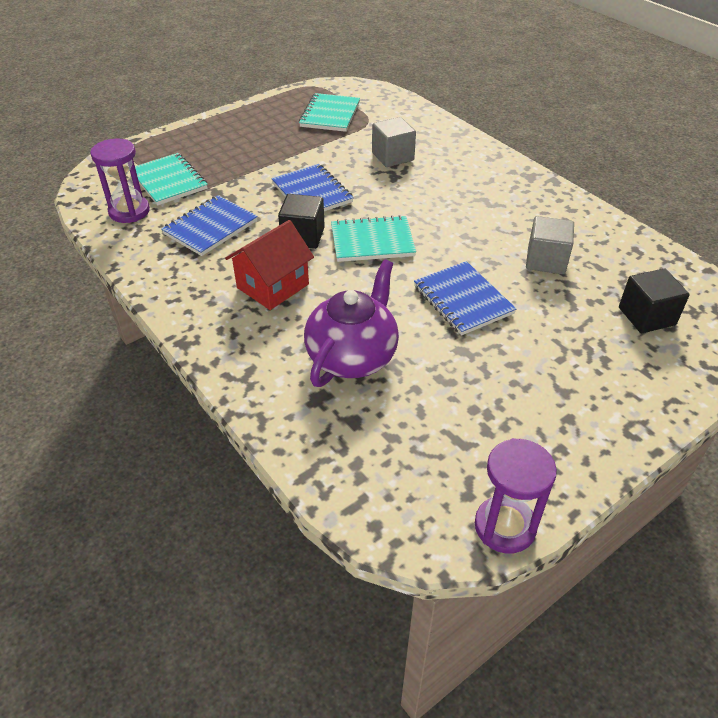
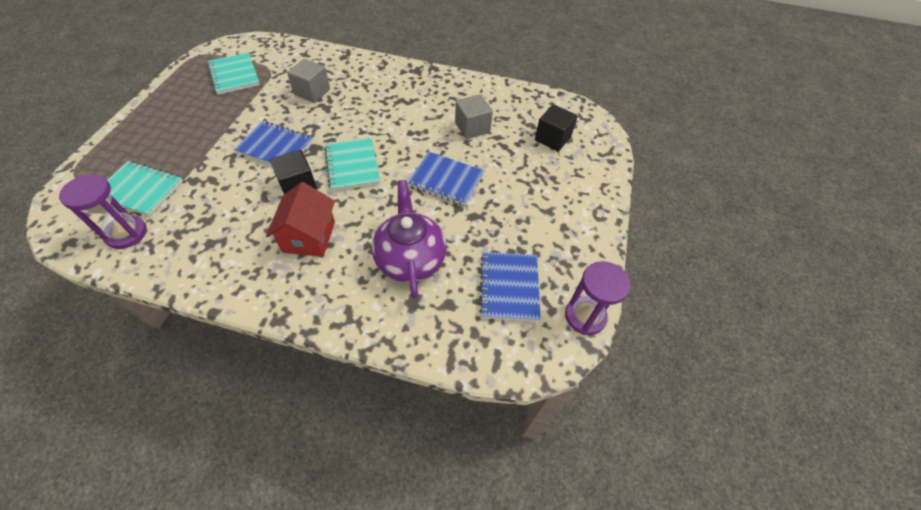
camera: 40 degrees left, 10 degrees up
blue notebook [161,195,258,256] -> blue notebook moved to [479,252,541,321]
turquoise notebook [331,215,416,262] -> turquoise notebook turned 60 degrees counterclockwise [324,138,380,191]

